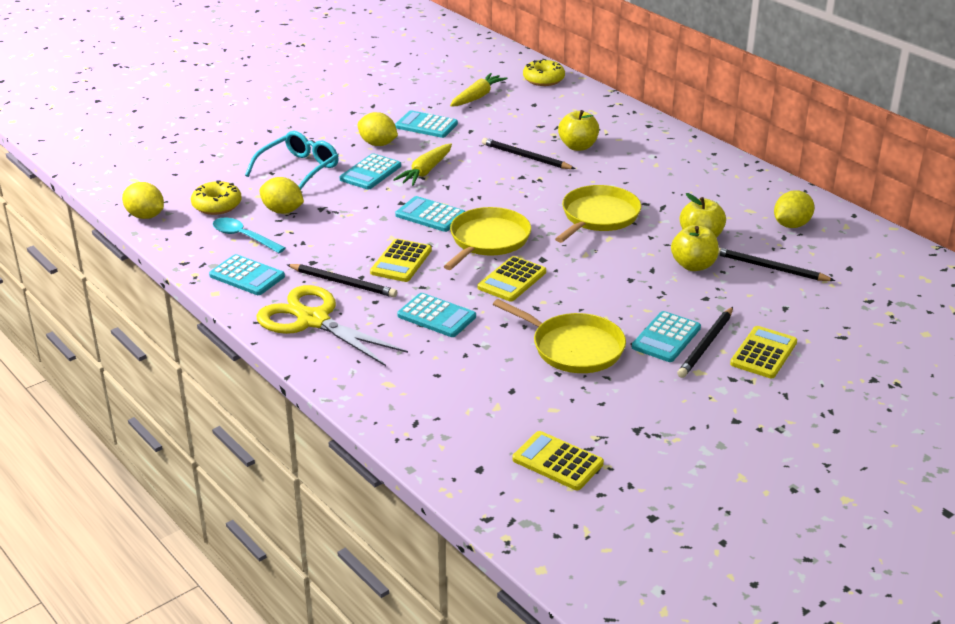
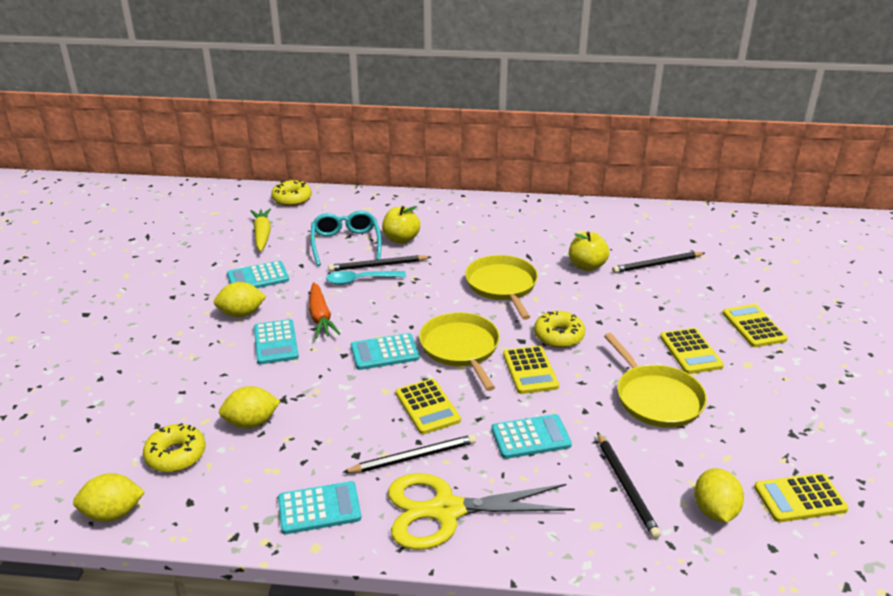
camera: 45 degrees left, 0 degrees up
turquoise spoon [213,218,286,253] -> turquoise spoon moved to [326,271,406,285]
turquoise glasses [245,131,339,190] -> turquoise glasses moved to [311,211,382,266]
yellow carrot [393,144,452,186] -> orange carrot [309,282,340,339]
yellow pan [493,299,626,373] -> yellow pan turned 75 degrees clockwise [604,333,707,428]
turquoise calculator [632,311,701,362] -> yellow calculator [660,328,724,374]
yellow apple [671,225,719,271] -> none
black pencil [677,307,733,378] -> black pencil moved to [597,432,661,539]
yellow lemon [774,190,814,228] -> yellow lemon moved to [694,468,744,523]
none -> yellow donut [534,311,585,348]

